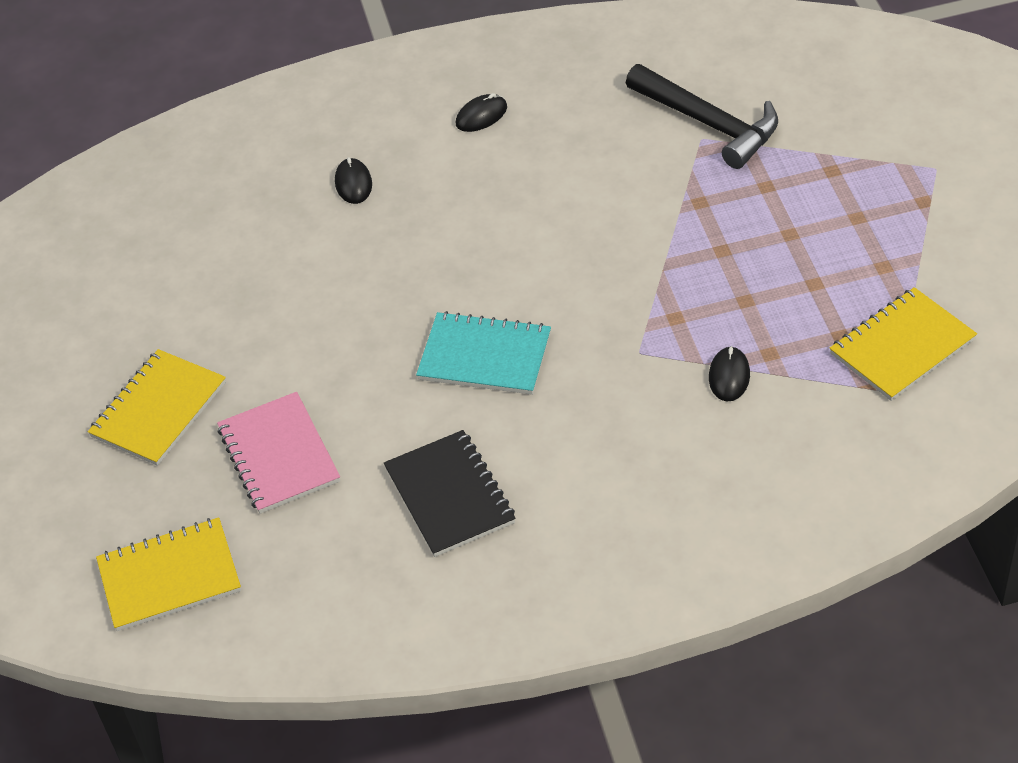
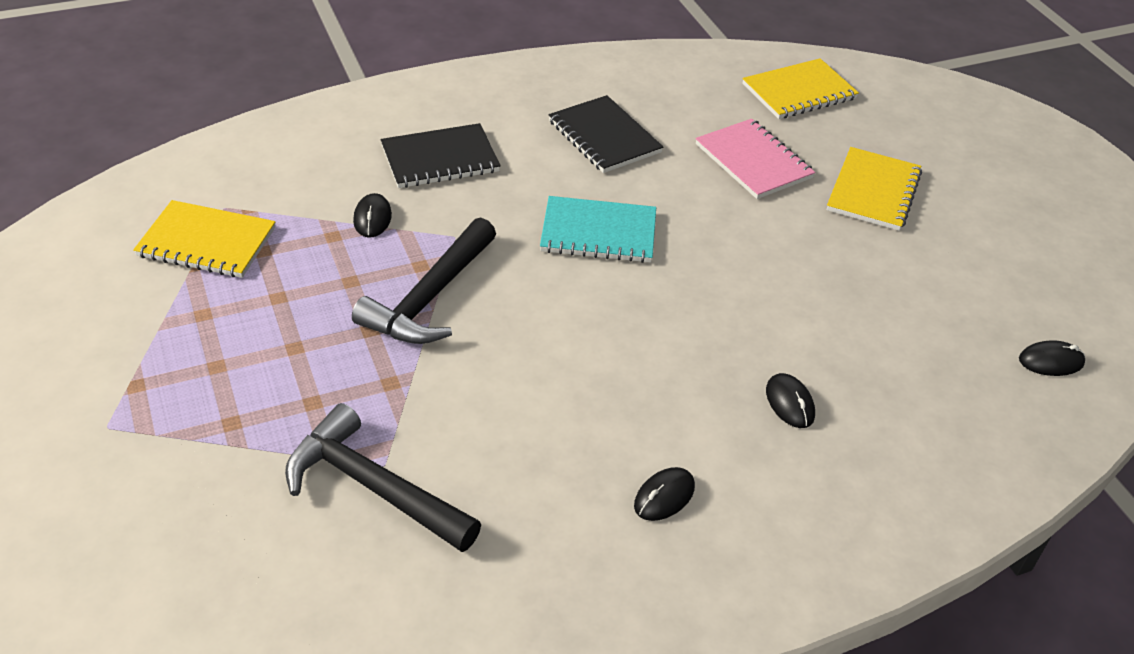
camera: 165 degrees right, 5 degrees down
yellow notebook [829,287,977,401] -> yellow notebook turned 60 degrees clockwise [133,200,275,278]
none -> black hammer [352,217,496,344]
none -> black notebook [381,123,501,188]
none -> black mouse [1019,340,1085,376]

